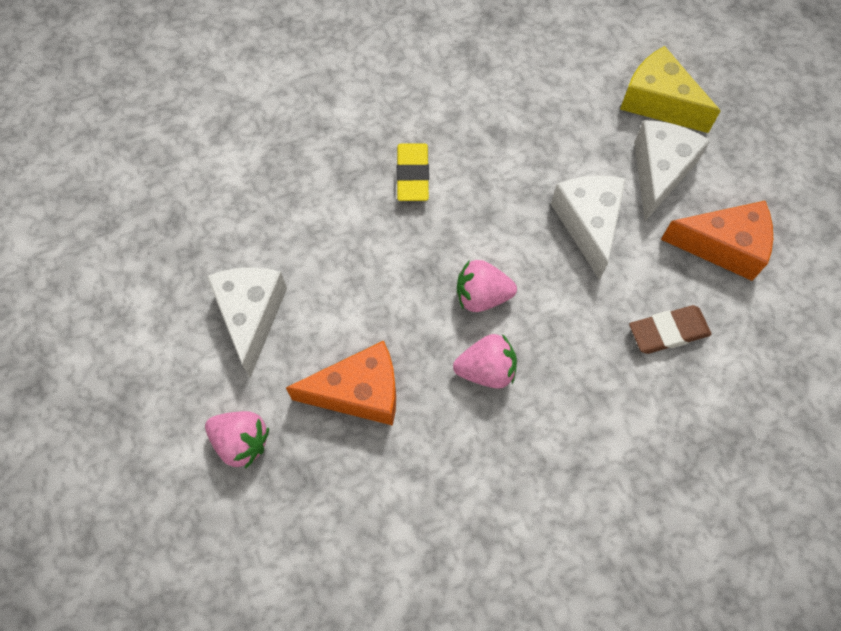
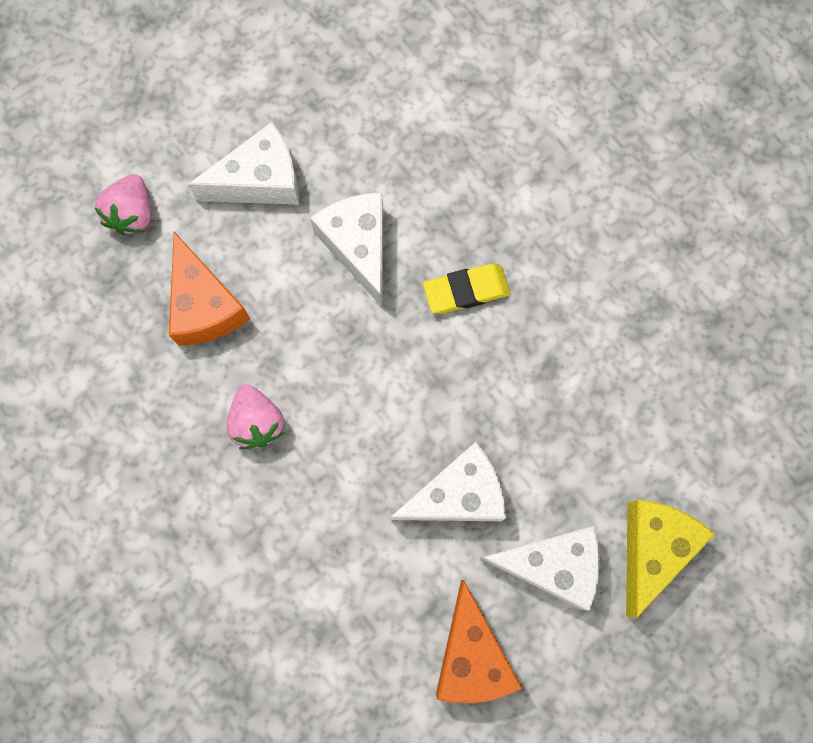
camera: 75 degrees right, 10 degrees up
pink strawberry [457,260,517,312] -> none
brown eraser [629,305,712,354] -> none
none -> white cheese [310,193,383,307]

